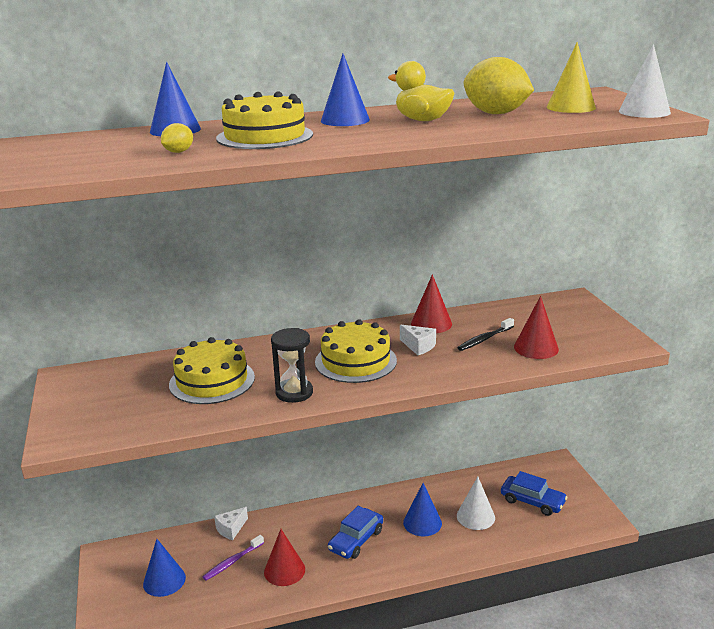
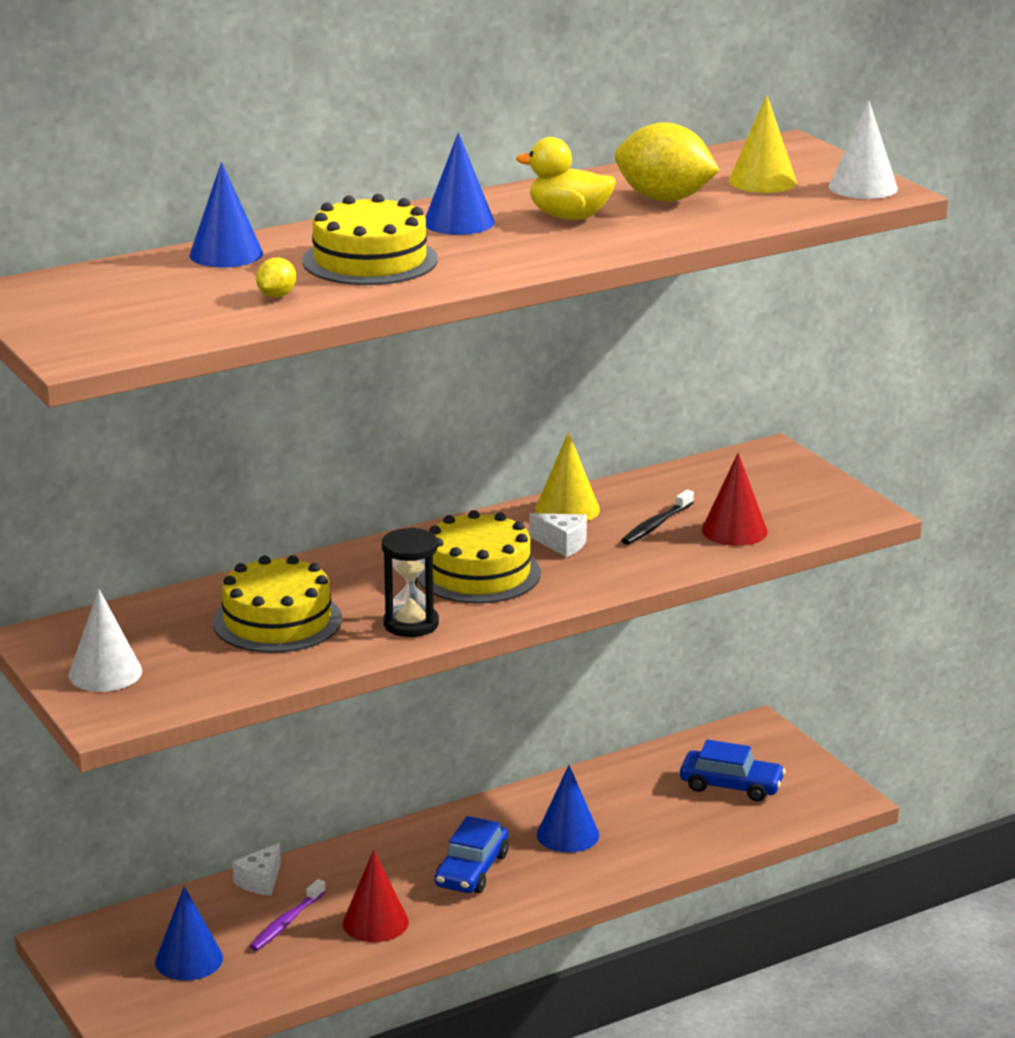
camera: 15 degrees left, 0 degrees up
red cone [411,274,452,333] -> yellow cone [535,432,600,521]
white cone [457,477,495,530] -> white cone moved to [69,588,142,692]

